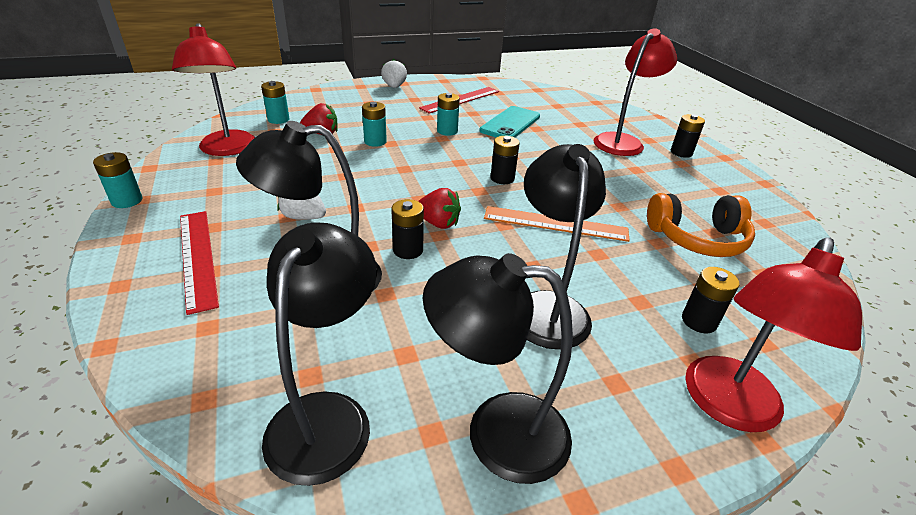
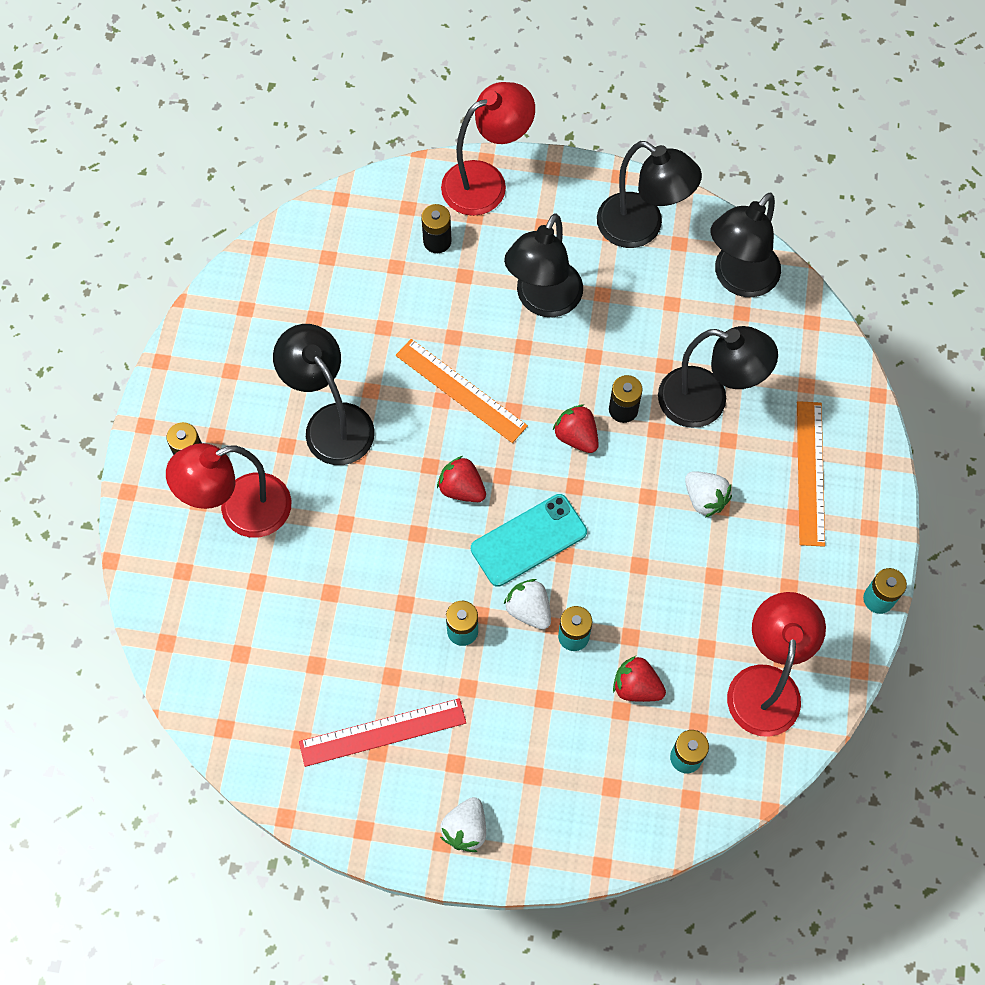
camera: 150 degrees left, 30 degrees up
red ruler [180,211,219,315] -> orange ruler [797,401,825,547]
turquoise phone [479,106,540,137] -> turquoise phone moved to [471,494,587,587]
black battery [490,136,520,184] -> red strawberry [437,456,486,502]
orange headphones [647,193,755,257] -> none
none -> black lamp [273,324,375,465]
none -> white strawberry [503,579,551,630]

